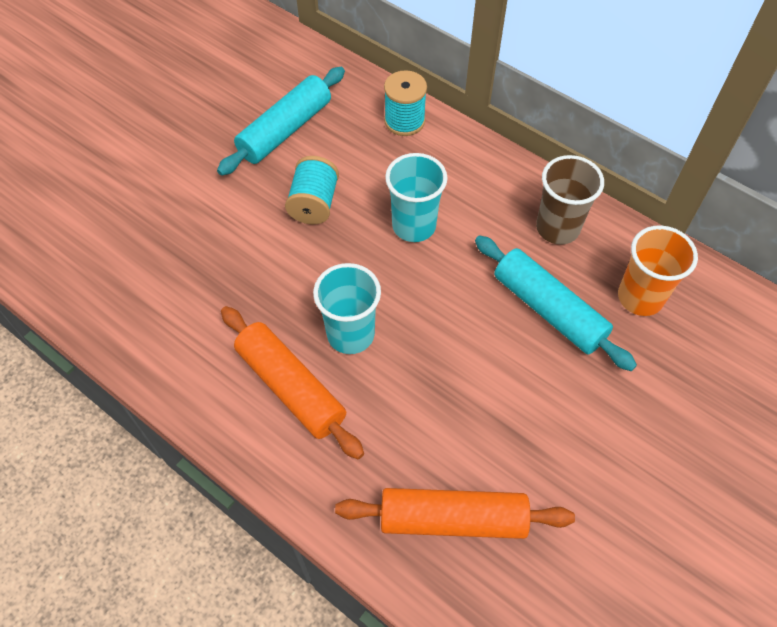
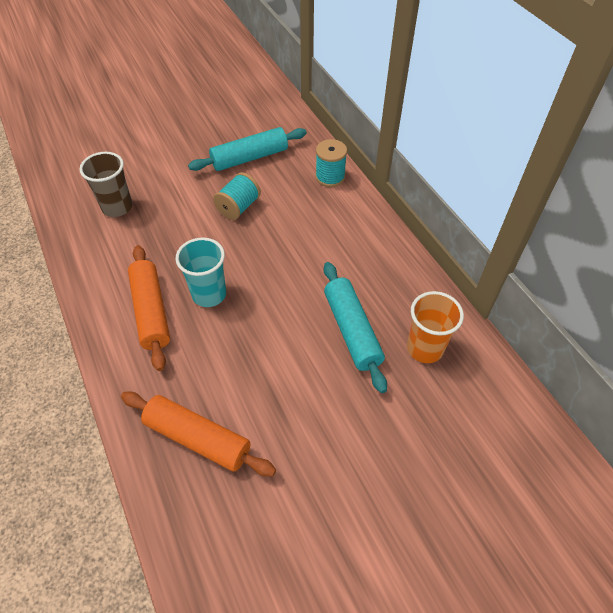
camera: 25 degrees right, 5 degrees down
turquoise cup [385,153,447,242] -> none
brown cup [536,155,604,245] -> brown cup moved to [79,152,133,217]

